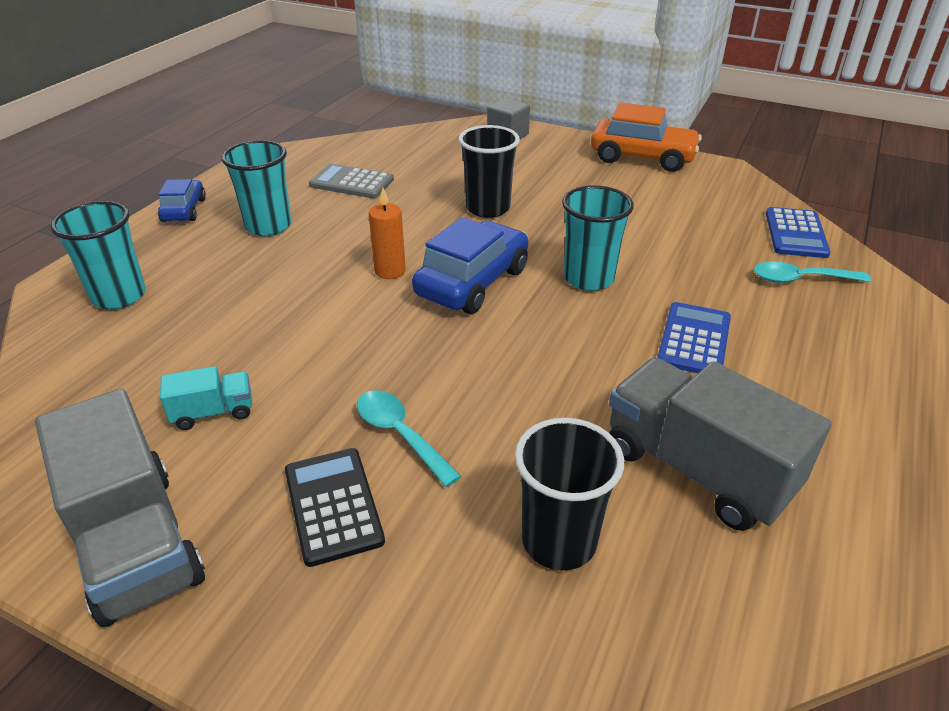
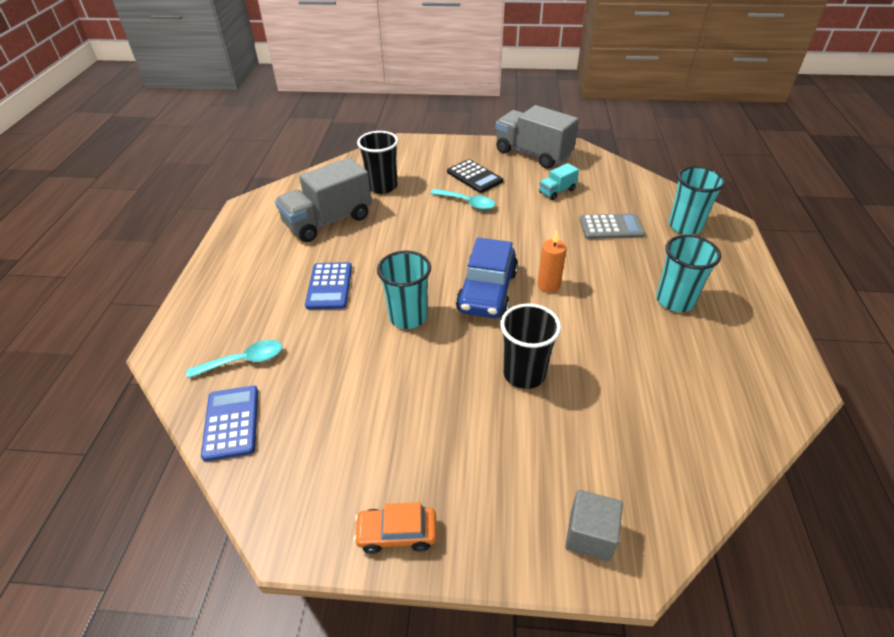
camera: 160 degrees right, 5 degrees up
blue car [158,179,206,222] -> none
grey calculator [309,164,394,198] -> grey calculator moved to [579,213,645,239]
orange car [591,102,702,172] -> orange car [353,502,437,554], size x0.58
grey truck [609,358,832,531] -> grey truck turned 120 degrees clockwise [275,157,372,242]

